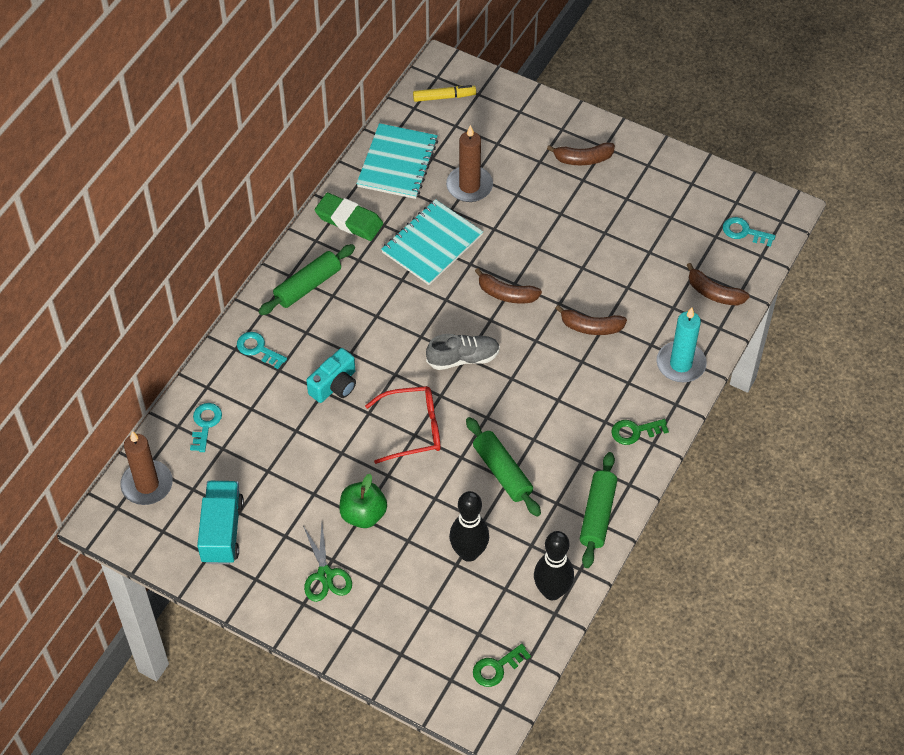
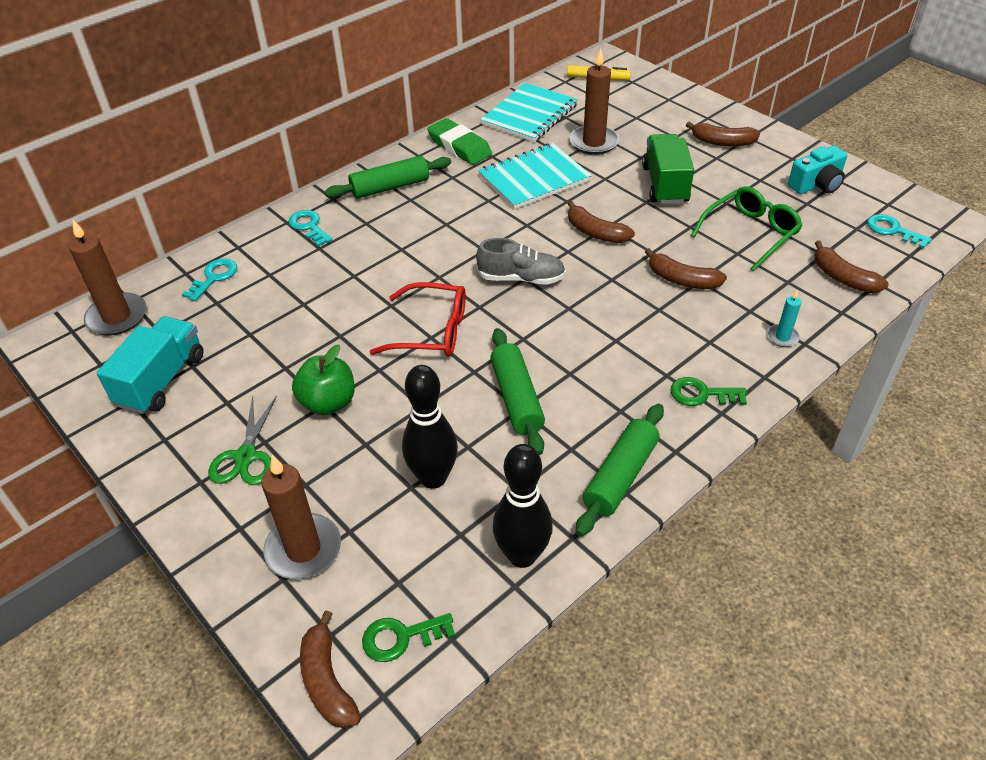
camera: 20 degrees right, 10 degrees down
turquoise camera [306,348,356,403] -> turquoise camera moved to [788,146,847,194]
turquoise candle [657,307,707,382] -> turquoise candle [767,290,801,347], size x0.50
none -> brown candle [261,455,341,579]
none -> brown banana [300,610,361,728]
none -> green truck [642,134,694,204]
none -> green glasses [691,186,803,271]

